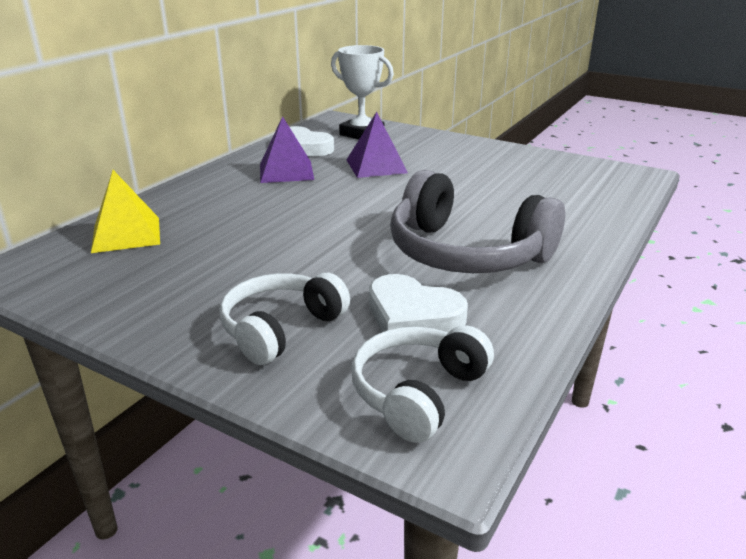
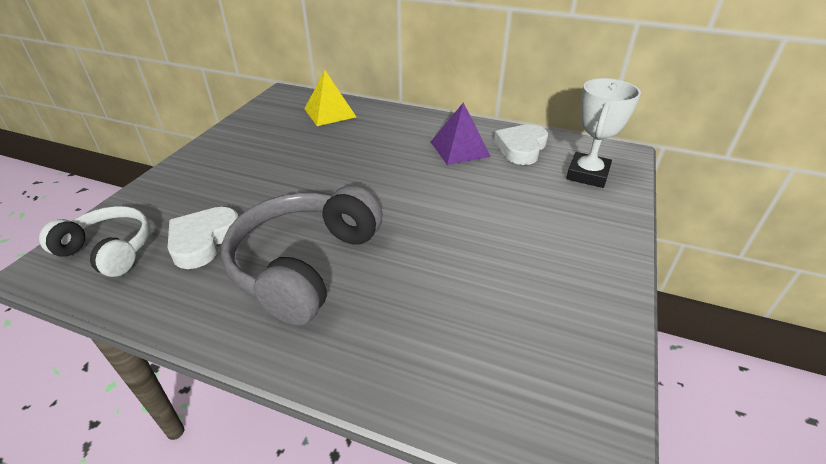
camera: 80 degrees right, 10 degrees up
white headphones [220,273,350,365] -> none
purple pyramid [347,112,408,178] -> none

